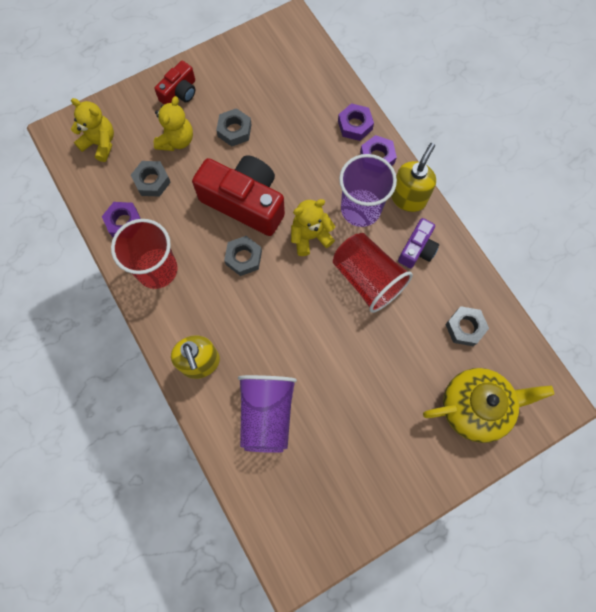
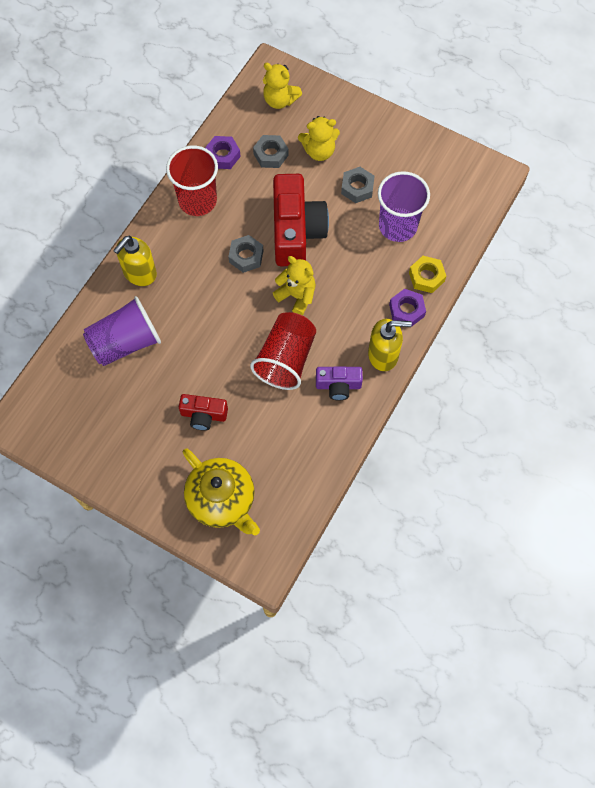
camera: 60 degrees right, 5 degrees down
yellow teddy bear [71,98,114,162] -> yellow teddy bear turned 120 degrees clockwise [263,63,302,109]
red camera [154,61,195,105] -> red camera moved to [179,394,228,431]
purple nut [338,103,374,141] -> yellow nut [409,256,446,293]
purple cup [339,154,397,227] -> purple cup moved to [378,171,430,242]
grey nut [445,306,489,346] -> none

